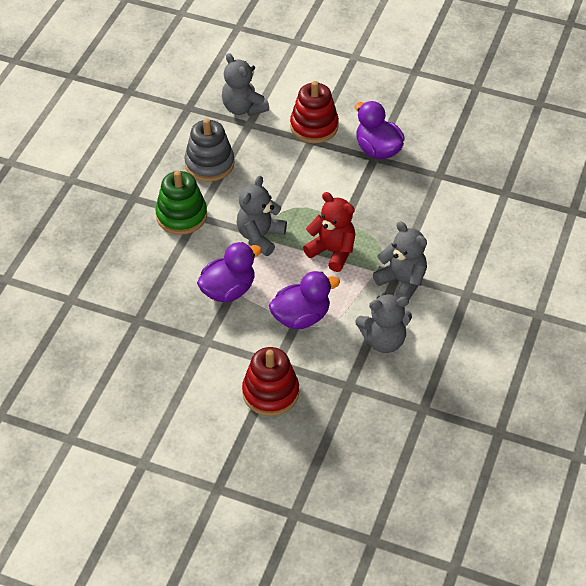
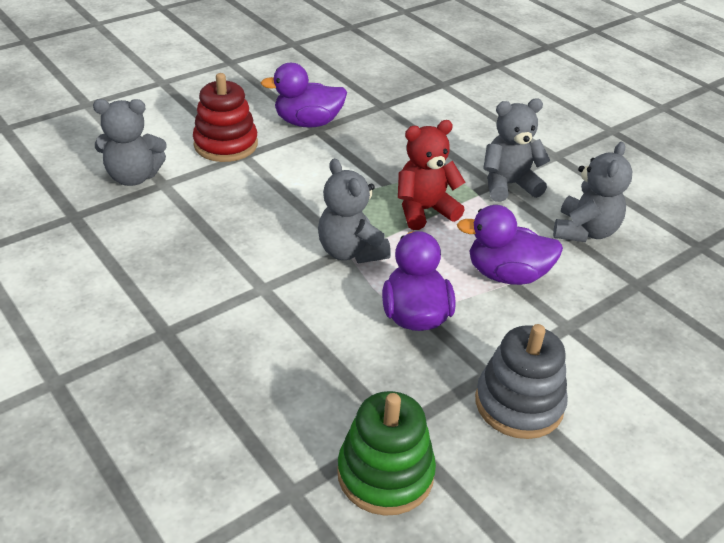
camera: 60 degrees left, 10 degrees down
green stacking toy [155,171,207,235] -> green stacking toy moved to [337,391,436,516]
grey stacking toy [185,119,234,182] -> grey stacking toy moved to [475,324,568,439]
red stacking toy [242,347,299,416] -> none
purple duck [269,271,340,329] -> purple duck turned 90 degrees counterclockwise [457,205,563,285]

